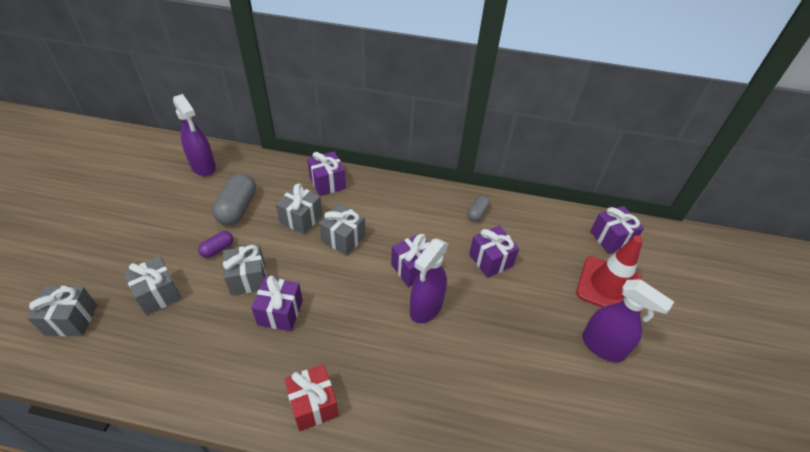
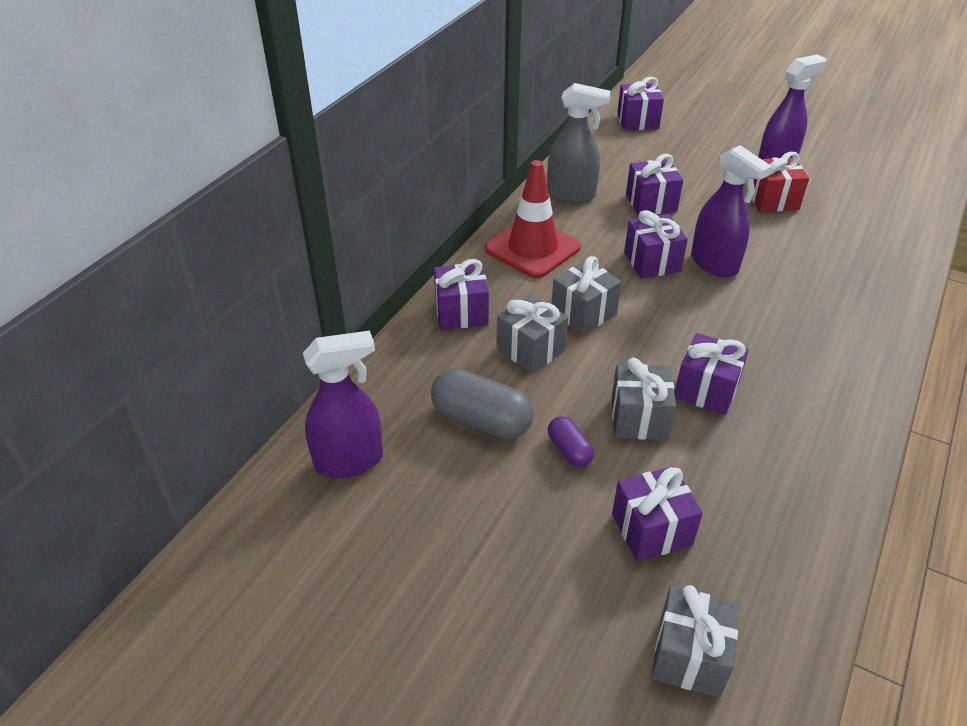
camera: 70 degrees left, 5 degrees down
grey gift [124,256,181,315] -> purple gift [612,466,703,561]
red gift [284,364,339,431] -> red gift moved to [752,152,809,212]
grey capsule [468,195,490,222] -> grey spray bottle [547,83,611,203]
red traffic cone [576,235,643,307] -> red traffic cone moved to [485,160,581,278]

